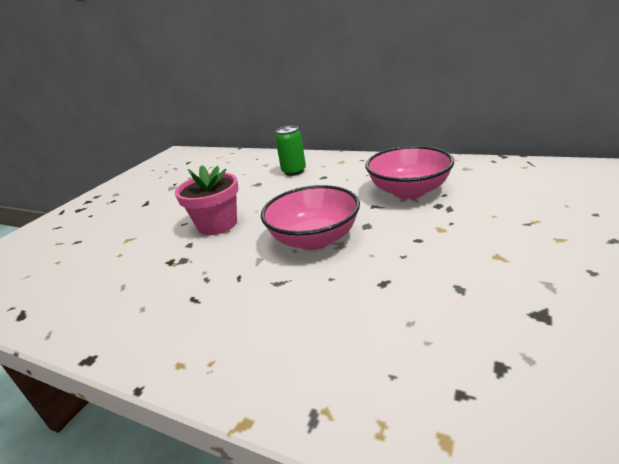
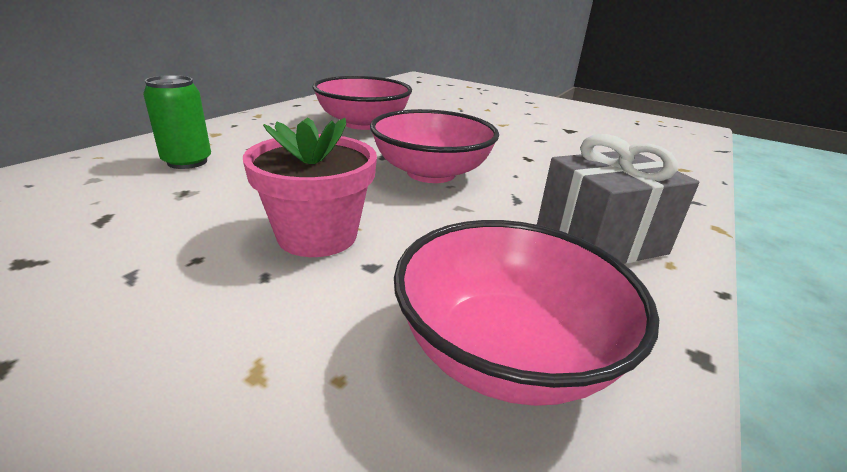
camera: 90 degrees left, 0 degrees up
none -> pink bowl [394,220,659,406]
none -> grey gift [537,134,699,264]

